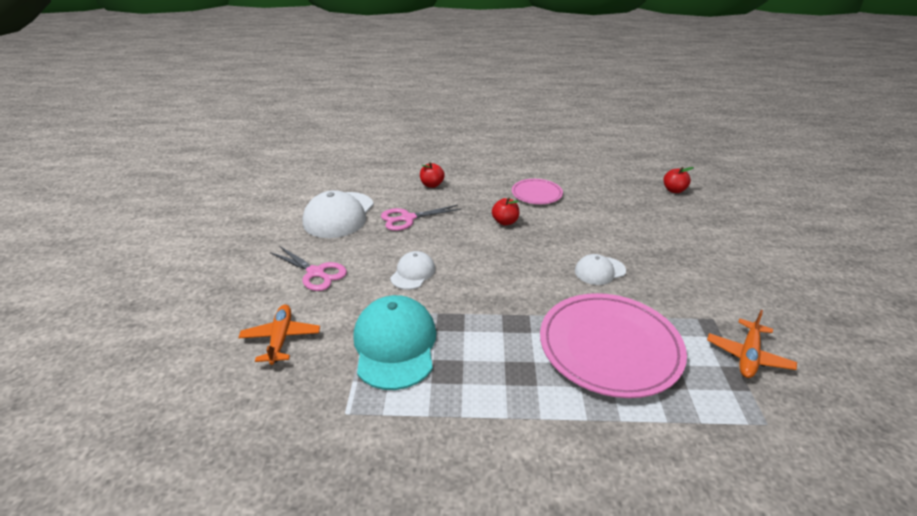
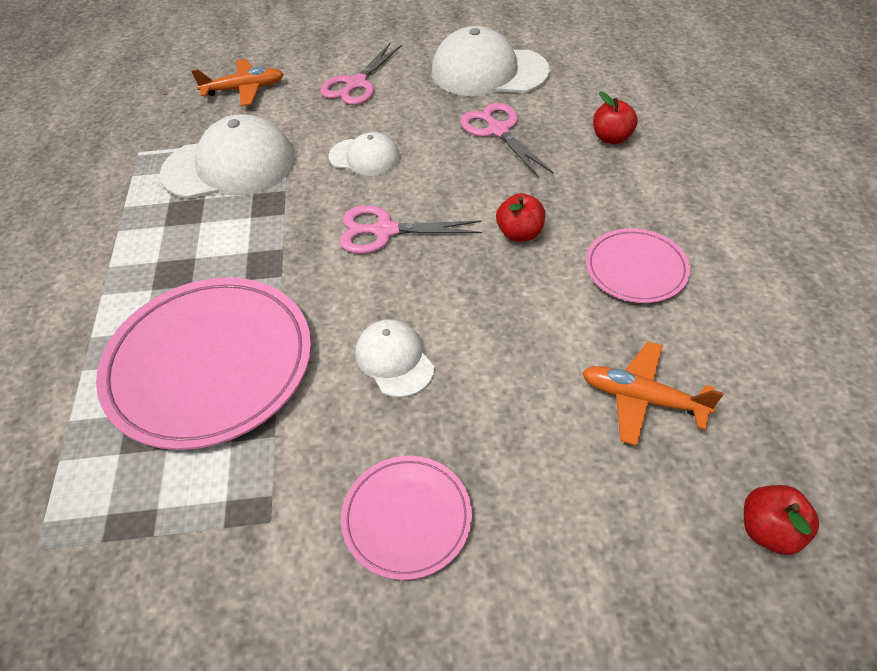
camera: 85 degrees right, 15 degrees up
turquoise cap [353,295,436,390] -> white cap [160,114,295,199]
orange plane [707,310,797,378] -> orange plane moved to [582,342,723,446]
none -> pink scissors [339,205,482,254]
none -> pink plate [341,456,472,580]

